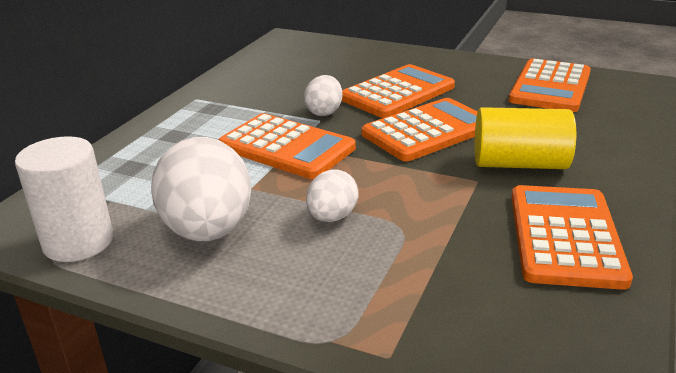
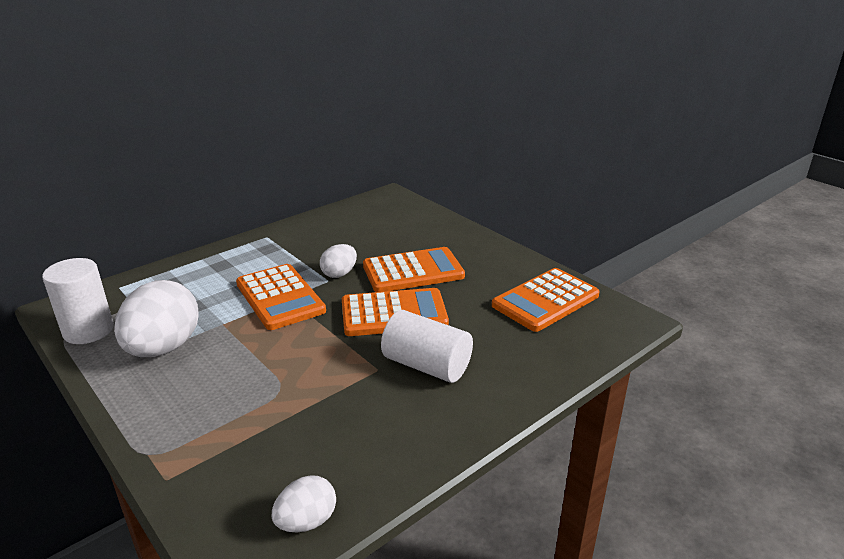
camera: 25 degrees right, 0 degrees up
white egg [306,169,359,222] -> white egg moved to [272,475,336,532]
yellow cylinder [475,107,576,169] -> white cylinder [381,310,473,383]
orange calculator [511,185,633,290] -> none

